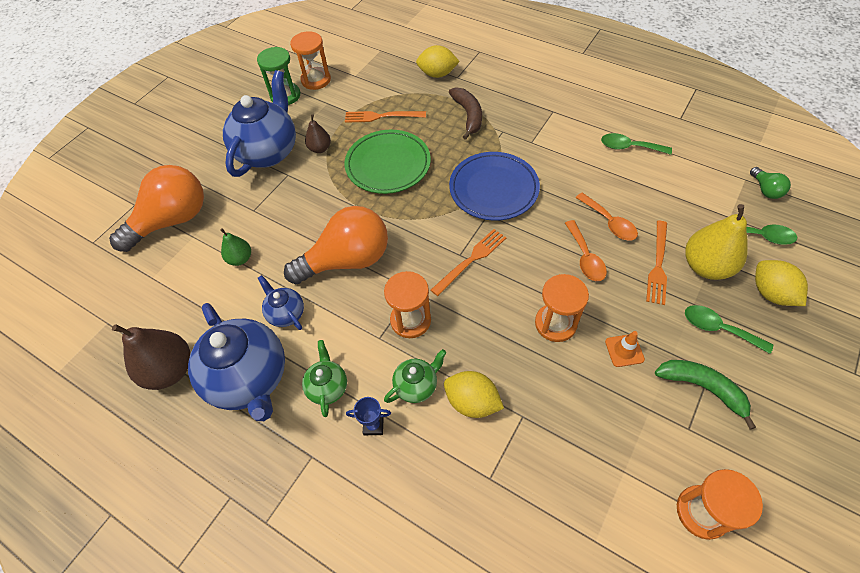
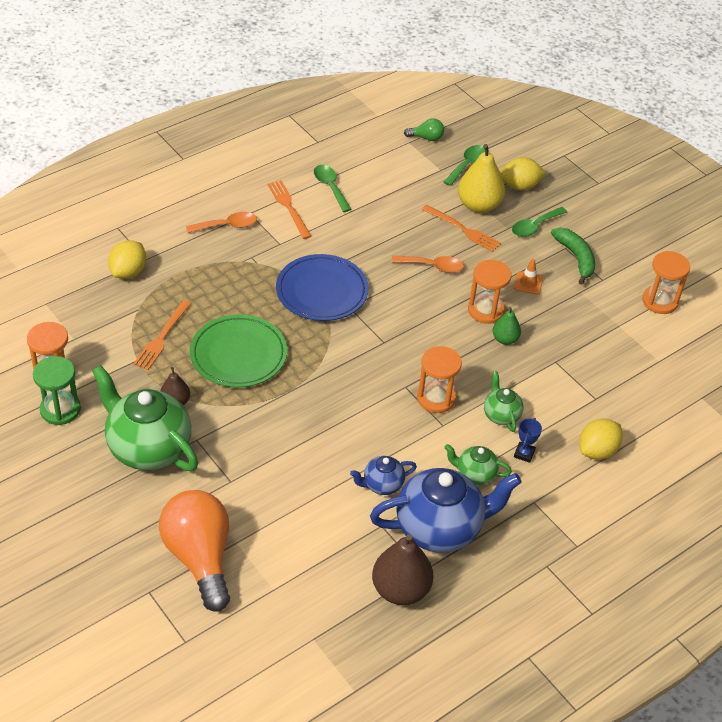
camera: 75 degrees left, 10 degrees down
green pear [220,228,251,266] -> green pear moved to [493,307,521,345]
blue teapot [223,70,296,177] -> green teapot [92,365,198,471]
orange light bulb [284,206,388,285] -> none
orange fork [431,229,506,296] -> orange fork moved to [267,180,312,239]
yellow lemon [444,371,504,418] -> yellow lemon moved to [579,419,623,460]
brown banana [449,87,482,140] -> none
orange spoon [576,193,638,241] -> orange spoon moved to [186,212,257,233]
green spoon [601,133,672,155] -> green spoon turned 120 degrees clockwise [314,165,352,212]
green banana [655,360,756,429] -> green banana turned 105 degrees clockwise [551,228,595,285]

